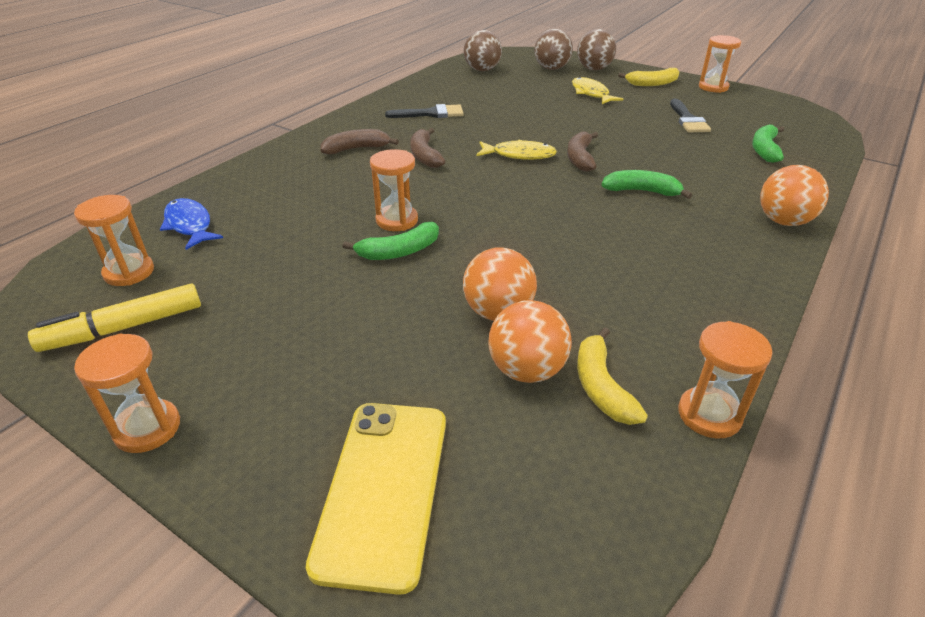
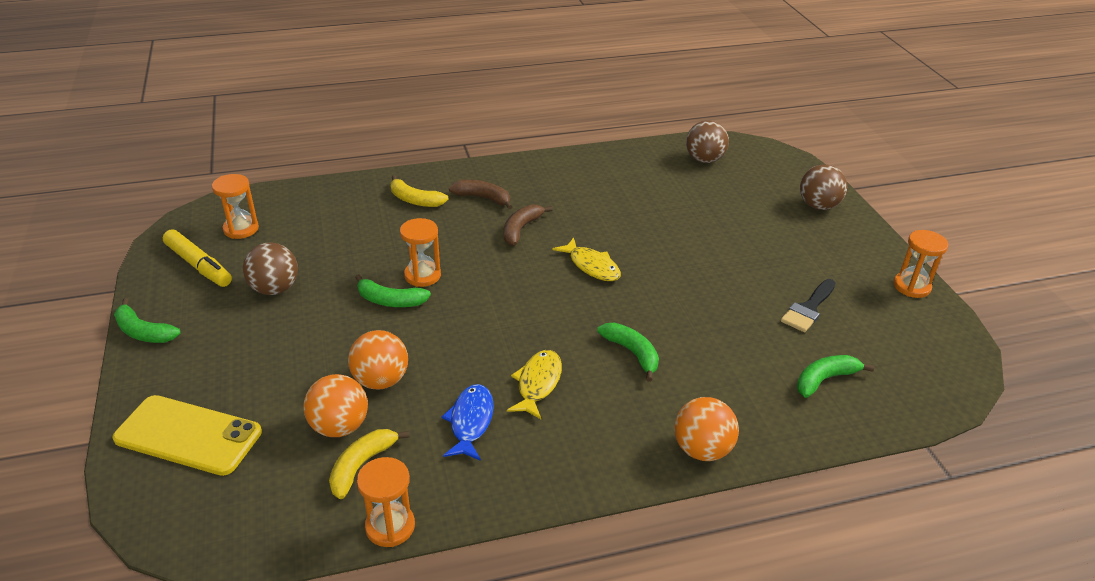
camera: 40 degrees right, 0 degrees up
yellow marker [28,284,201,352] -> yellow marker turned 150 degrees counterclockwise [163,229,232,287]
orange hourglass [74,333,180,453] -> green banana [114,298,181,343]
blue fish [160,198,223,250] -> blue fish moved to [441,384,494,461]
yellow phone [306,403,446,595] -> yellow phone turned 60 degrees clockwise [112,395,262,476]
black brush [385,104,464,118] -> none
brown ball [534,29,573,70] -> brown ball moved to [243,242,298,295]
brown banana [567,132,598,172] -> none
yellow fish [572,77,623,104] -> yellow fish moved to [507,350,562,419]
yellow banana [618,68,680,86] -> yellow banana moved to [391,175,448,207]

